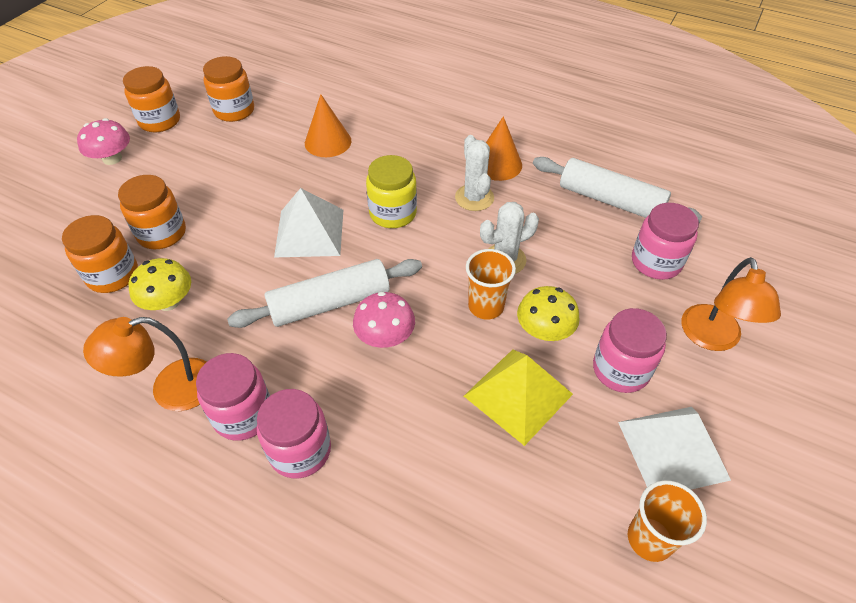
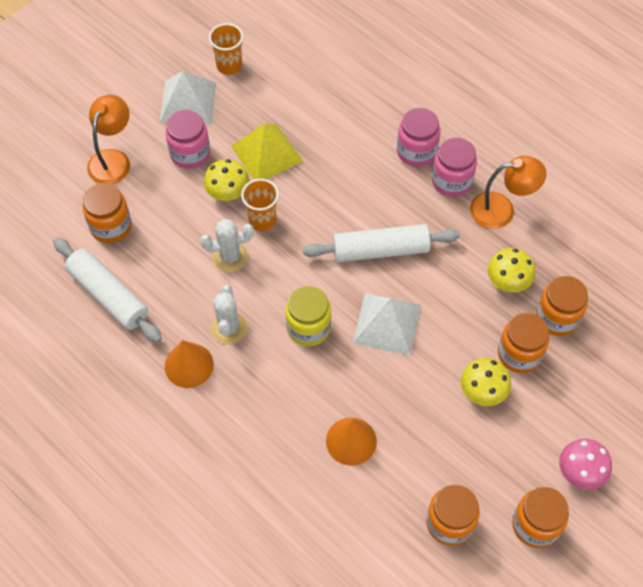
camera: 165 degrees left, 10 degrees up
pink mushroom [353,292,415,348] -> none
pink jar [632,203,699,280] -> orange jar [83,183,132,243]
none -> yellow mushroom [461,358,511,406]

